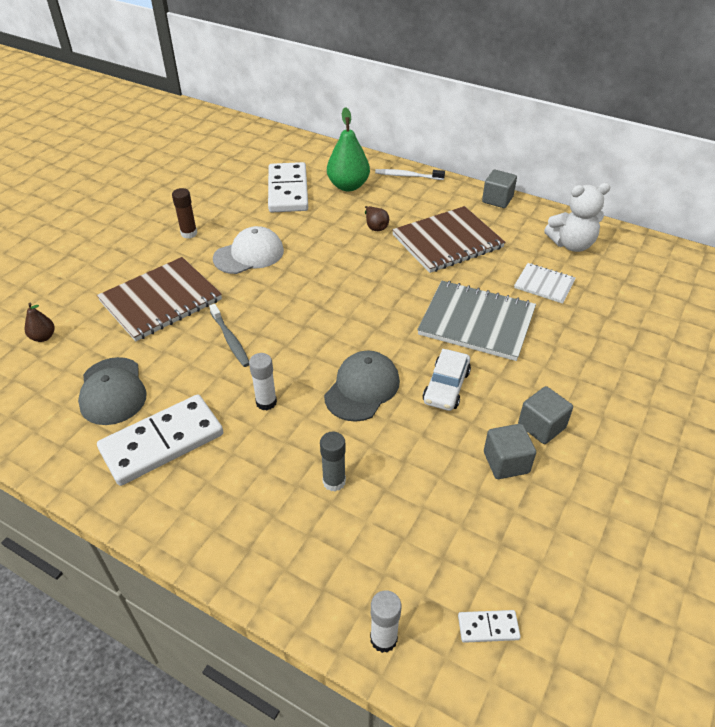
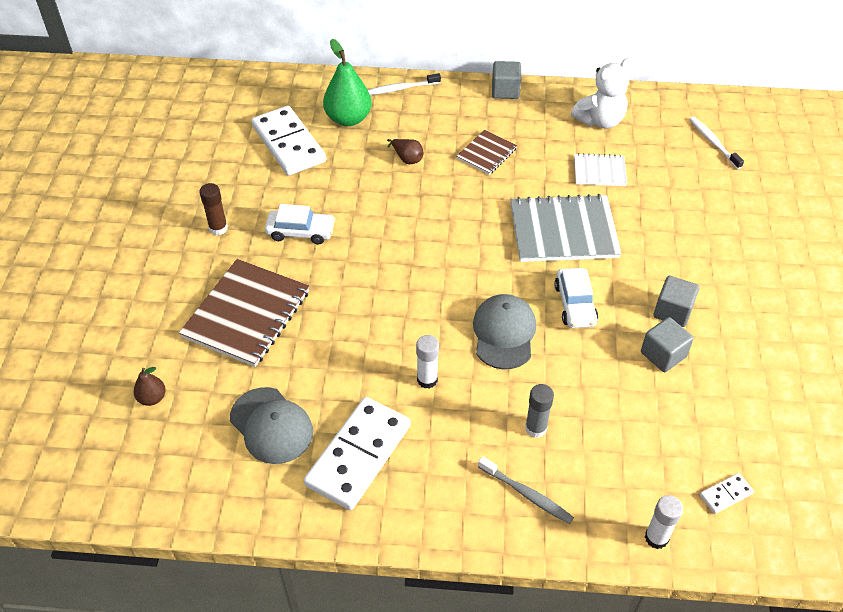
camera: 25 degrees left, 5 degrees up
grey toothbrush [209,304,249,367] -> grey toothbrush moved to [478,456,574,524]
white cap [213,226,284,274] -> white car [265,204,335,244]
brown notebook [392,206,505,273] -> brown notebook [456,130,517,175], size x0.54
none -> white toothbrush [689,117,744,169]

